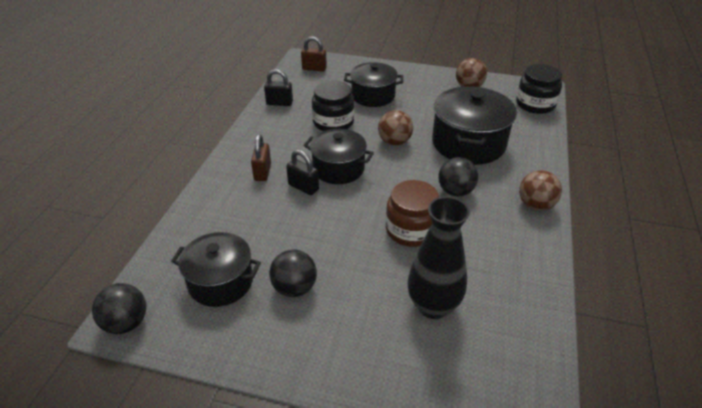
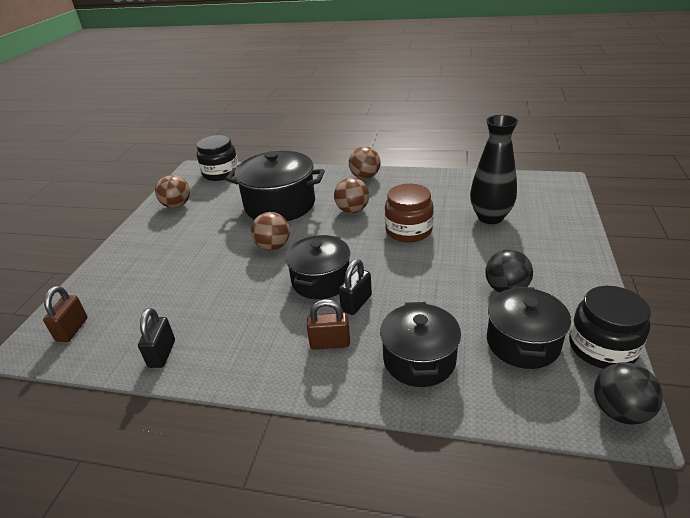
camera: 90 degrees left, 5 degrees down
black jar [312,81,354,131] -> black jar moved to [569,286,651,369]
black pot [344,62,403,107] -> black pot moved to [380,302,461,387]
black ball [438,157,478,197] -> brown ball [334,178,369,213]

